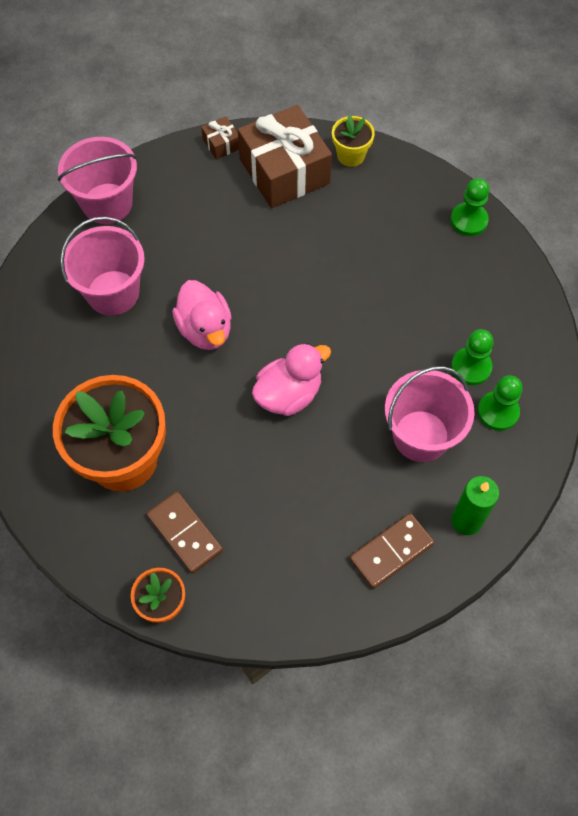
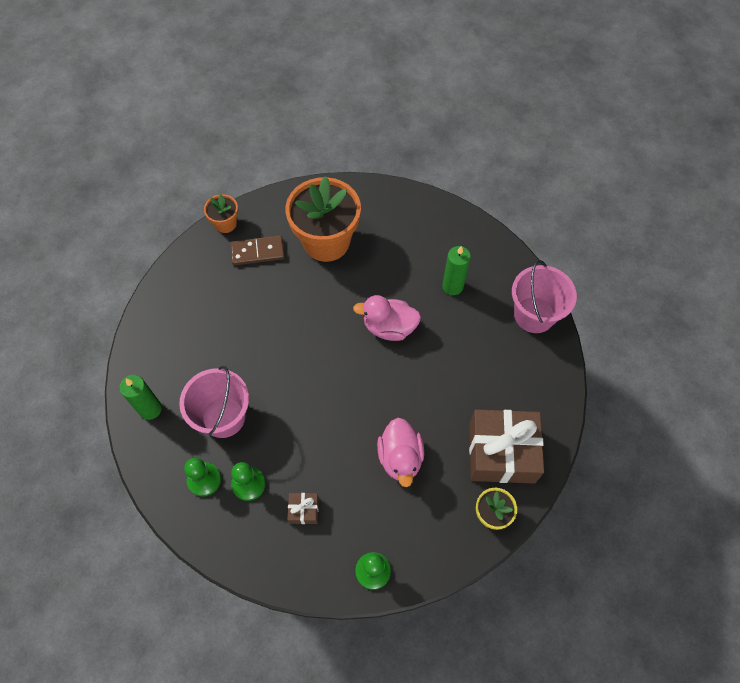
camera: 120 degrees right, 0 degrees up
pink bucket [60,217,145,316] -> green candle [442,246,471,295]
brown gift [201,116,239,160] -> brown gift moved to [287,493,319,524]
pink duck [252,343,331,416] -> pink duck moved to [377,418,424,487]
brown domino [350,513,435,589] -> none

